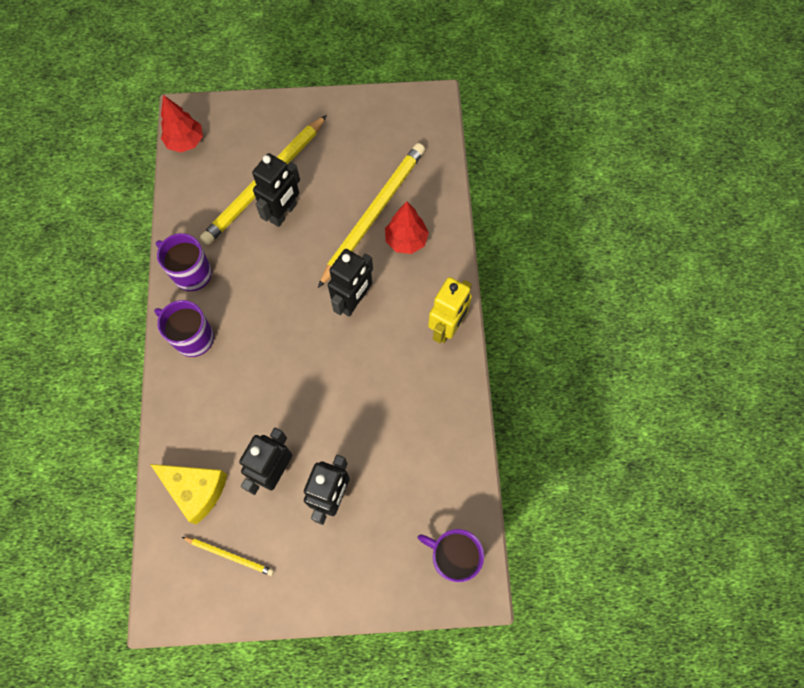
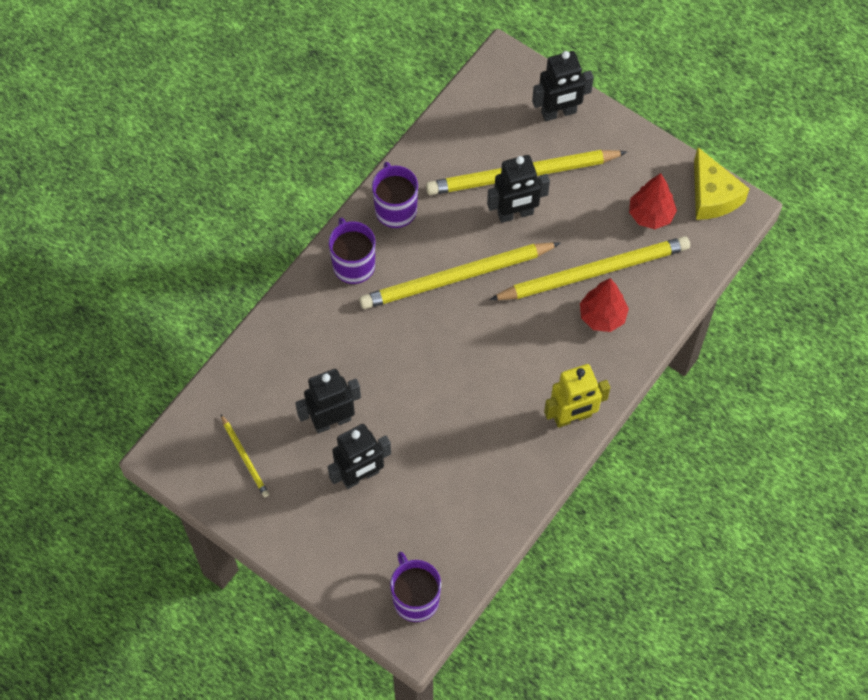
camera: 40 degrees right, 5 degrees down
yellow cheese [150,464,227,525] -> yellow cheese moved to [694,147,749,220]
red tree [161,95,203,153] -> red tree moved to [629,173,677,229]
black robot [328,249,373,317] -> black robot moved to [532,51,594,121]
none -> yellow pencil [359,242,560,309]

